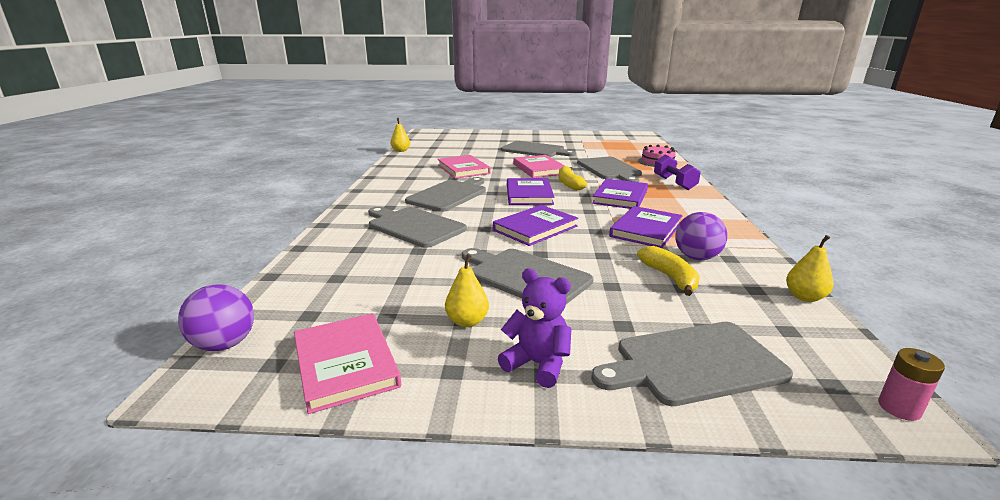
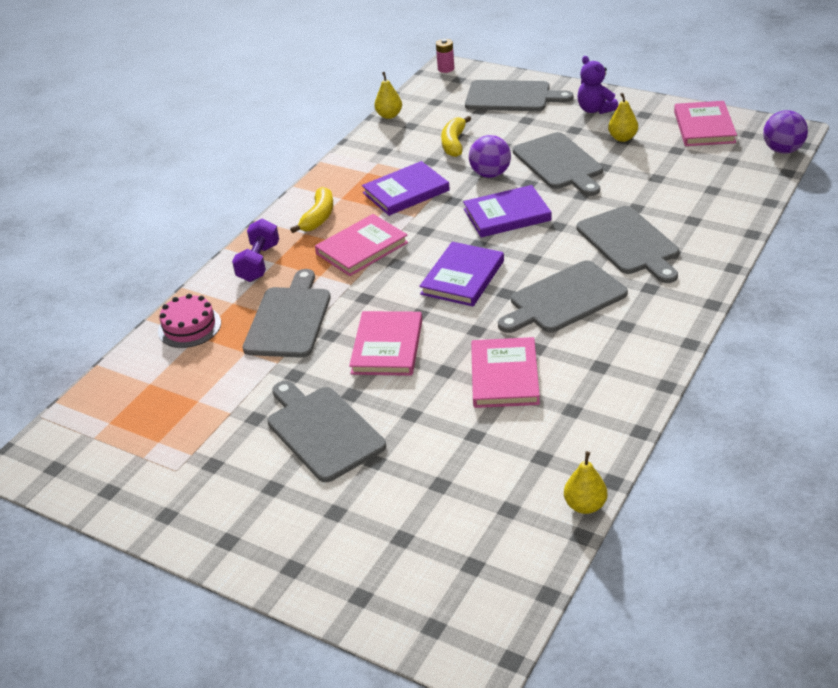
camera: 150 degrees left, 15 degrees up
yellow banana [559,166,587,191] -> yellow banana moved to [290,187,333,233]
purple book [592,179,648,209] -> pink book [315,214,408,276]
purple ball [675,212,727,260] -> purple ball moved to [469,135,511,178]

